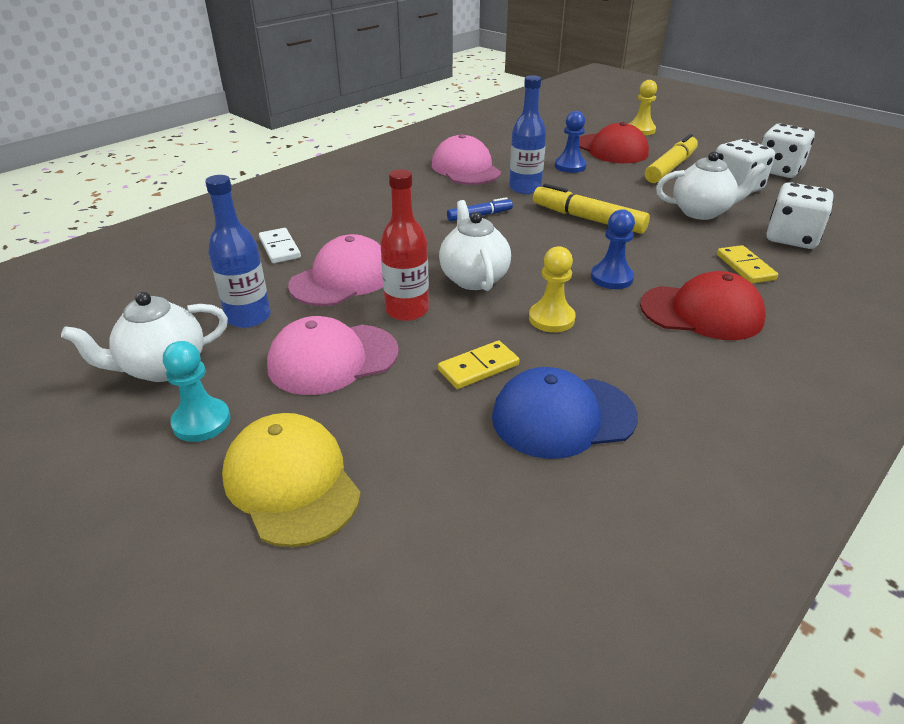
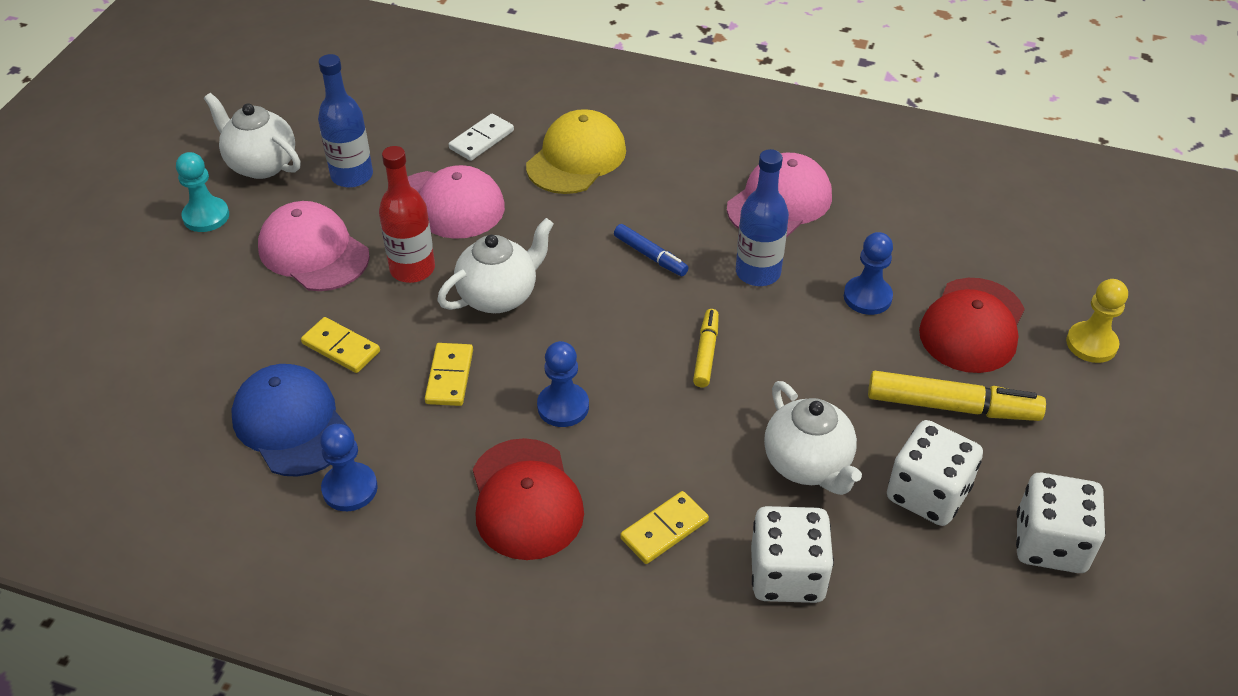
camera: 65 degrees right, 10 degrees up
yellow cap [222,413,361,547] -> yellow cap moved to [526,109,626,194]
yellow pawn [529,246,576,332] -> yellow domino [425,343,473,406]
yellow marker [533,183,650,234] -> yellow marker [693,309,719,387], size x0.58
none -> blue pawn [320,424,378,511]

